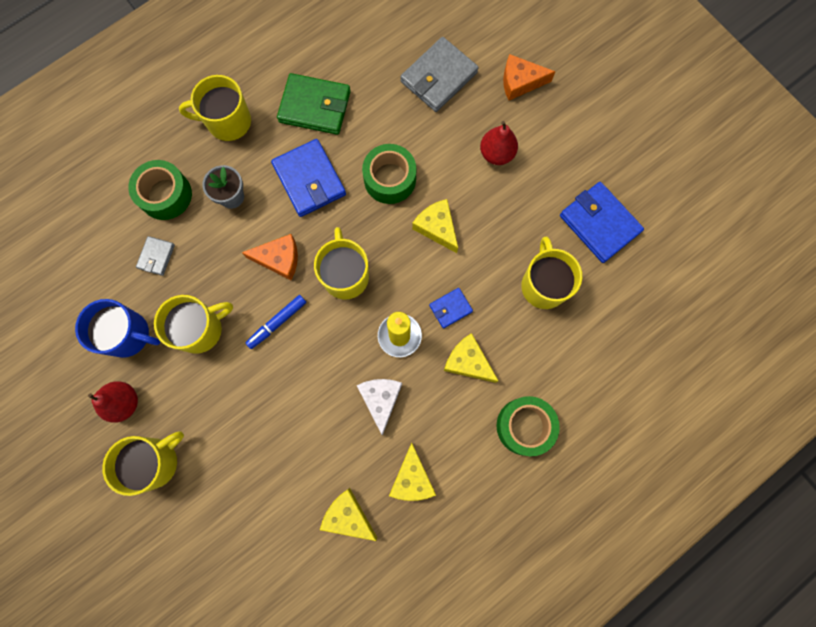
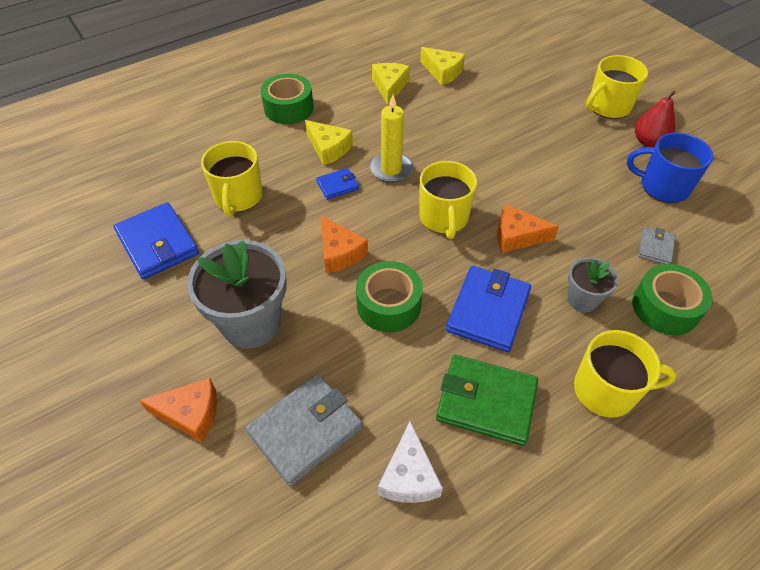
camera: 175 degrees left, 25 degrees down
yellow mug [154,295,233,354] -> none
blue marker [245,295,306,349] -> none
blue wallet [271,139,346,217] -> blue wallet turned 45 degrees clockwise [446,266,531,352]
white cheese [356,379,402,435] -> white cheese moved to [378,421,443,503]
yellow cheese [412,199,458,253] -> orange cheese [321,215,368,273]
red pear [480,121,518,165] -> grey flower pot [187,240,287,349]

